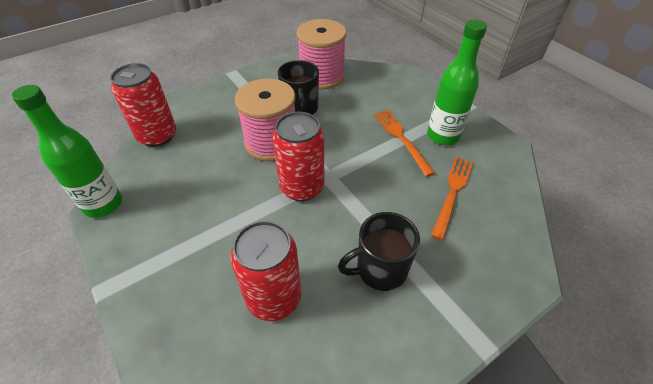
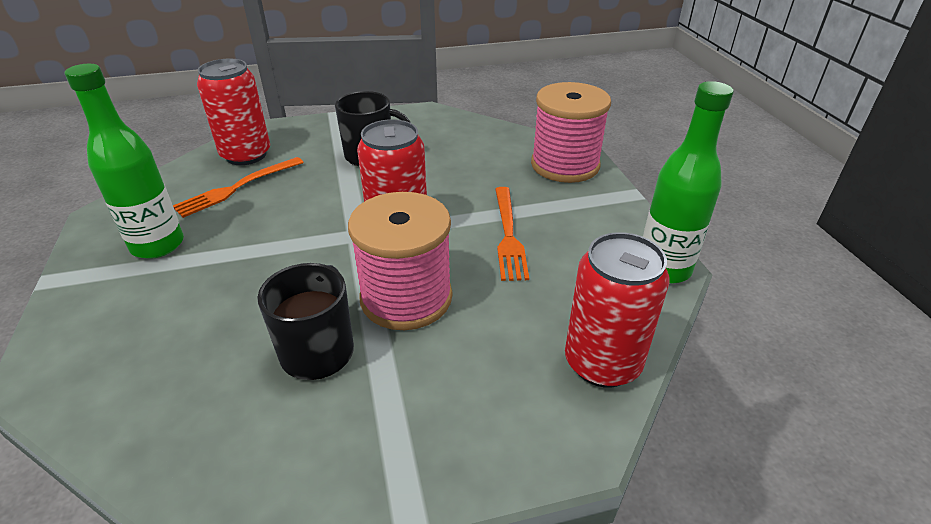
camera: 160 degrees left, 10 degrees down
red can [230,221,301,321] -> red can moved to [197,58,270,165]
pink spool [297,19,346,90] -> pink spool moved to [531,82,611,183]
orange fork [374,110,435,177] -> orange fork moved to [495,187,529,281]

